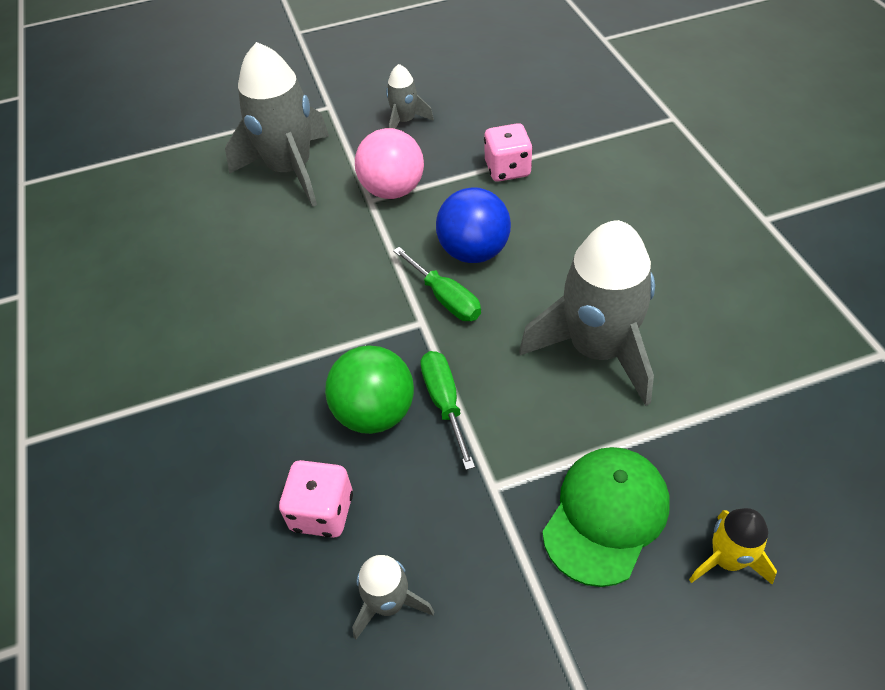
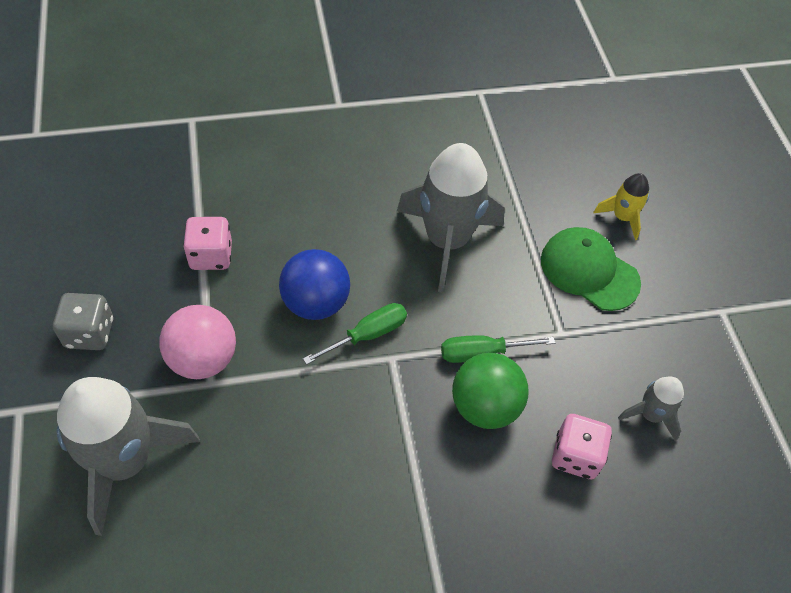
camera: 90 degrees left, 5 degrees up
grey rocket [386,64,434,129] -> grey dice [53,293,113,350]

